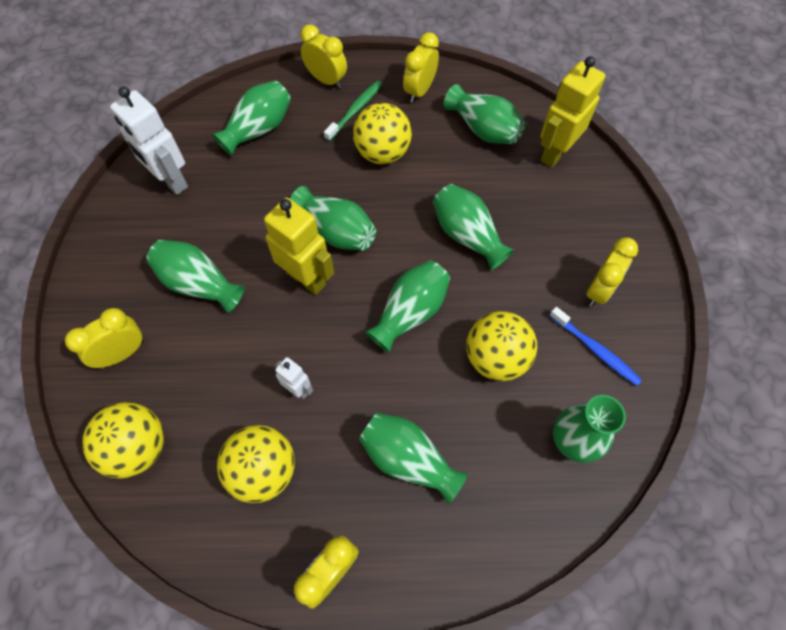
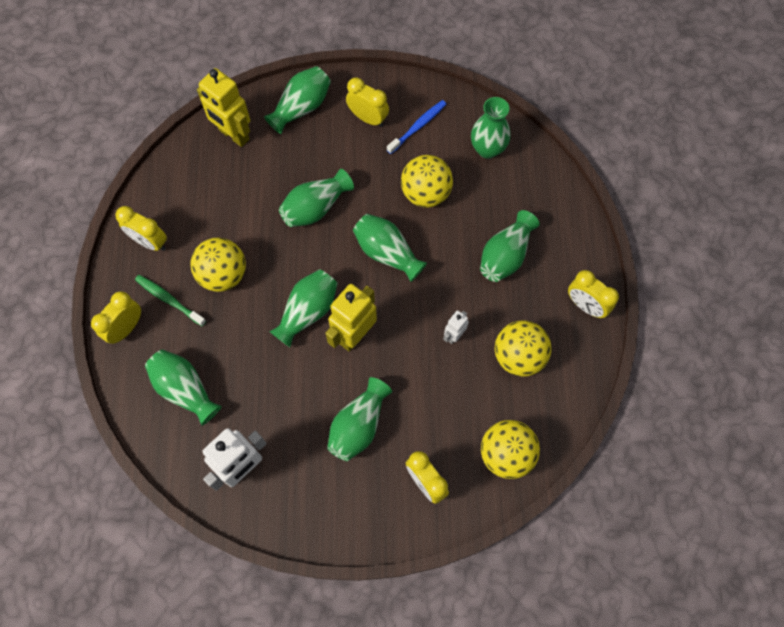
camera: 90 degrees left, 5 degrees up
green vase [444,84,525,144] -> green vase moved to [264,66,331,134]

